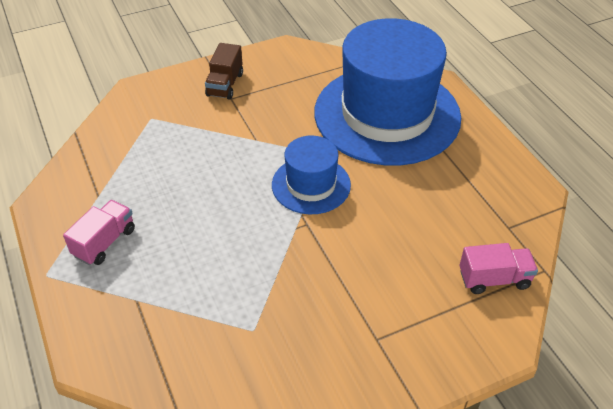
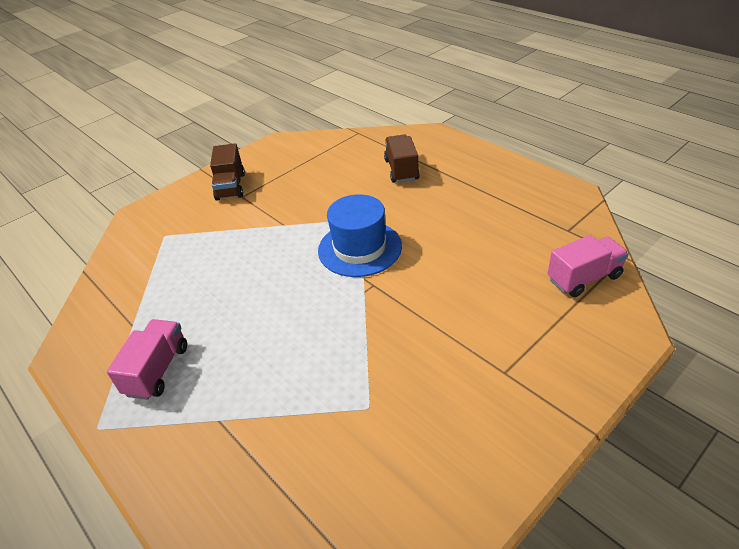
camera: 15 degrees left, 5 degrees down
blue hat [314,18,461,166] -> brown truck [384,135,420,183]

